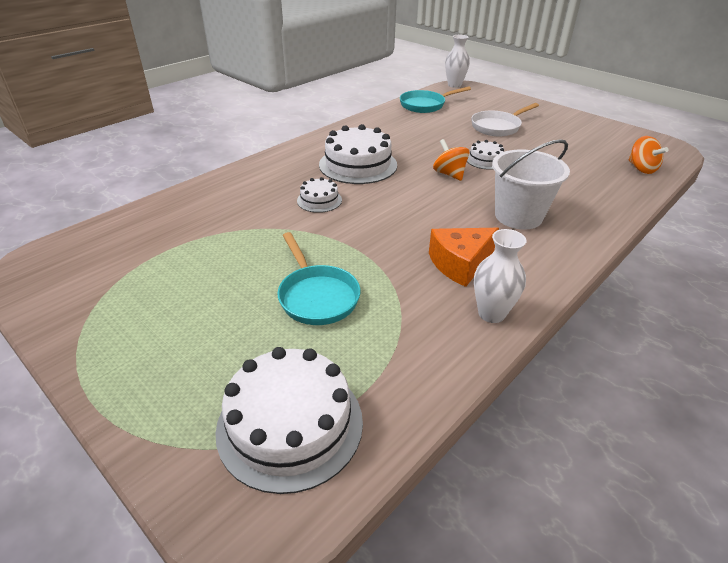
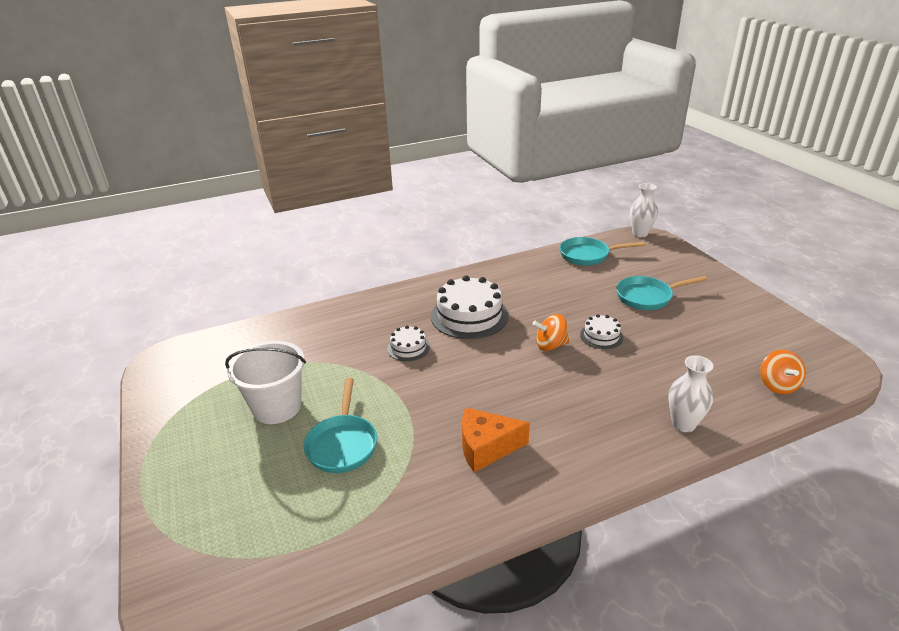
camera: 25 degrees right, 5 degrees down
white cake [215,347,363,494] -> none
orange spinning top [433,139,469,181] -> orange spinning top turned 90 degrees counterclockwise [532,314,569,351]
white pan [471,103,539,136] -> turquoise pan [616,276,707,310]
white vase [474,229,527,323] -> white vase moved to [669,355,713,432]
white bucket [492,139,570,229] -> white bucket moved to [225,341,306,424]

